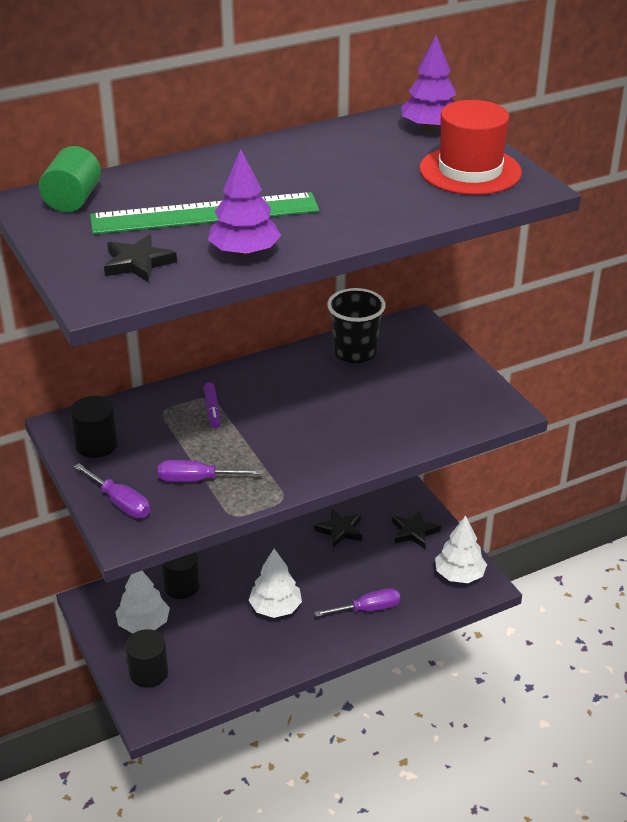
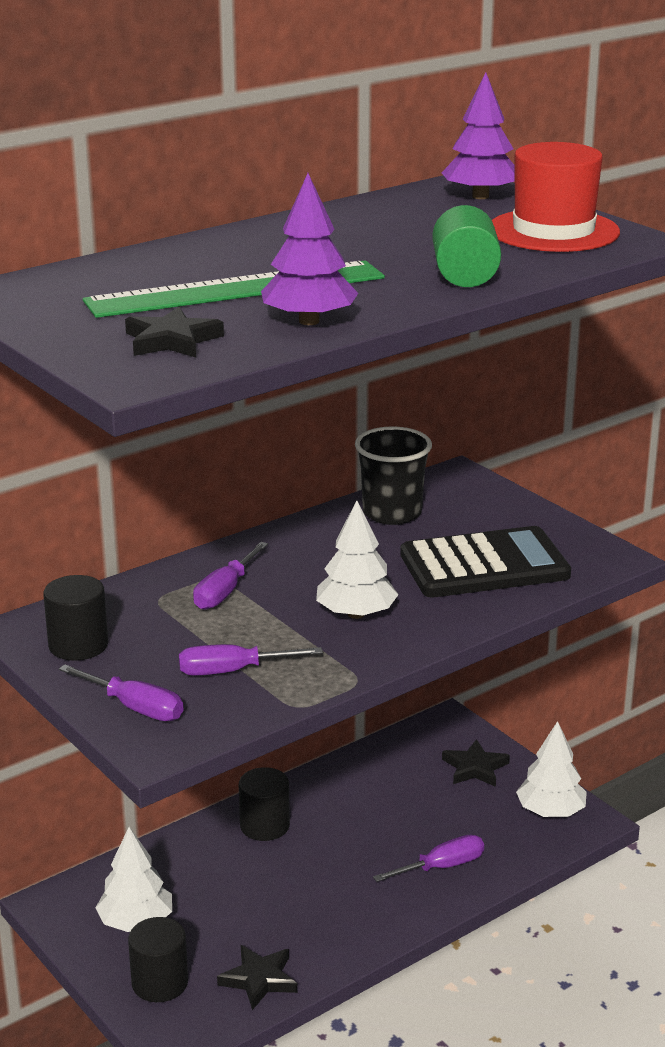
camera: 10 degrees left, 10 degrees down
green cylinder [39,146,101,212] -> green cylinder moved to [432,205,501,287]
black cylinder [161,552,200,599] -> black cylinder moved to [239,767,290,841]
purple marker [204,383,221,429] -> purple screwdriver [193,542,268,610]
white tree [248,549,302,618] -> white tree moved to [316,501,399,619]
black star [314,509,362,547] -> black star moved to [217,945,297,1010]
none -> black calculator [400,526,571,597]

